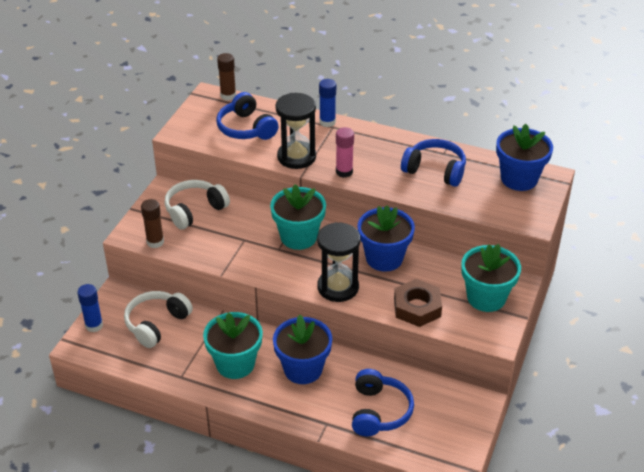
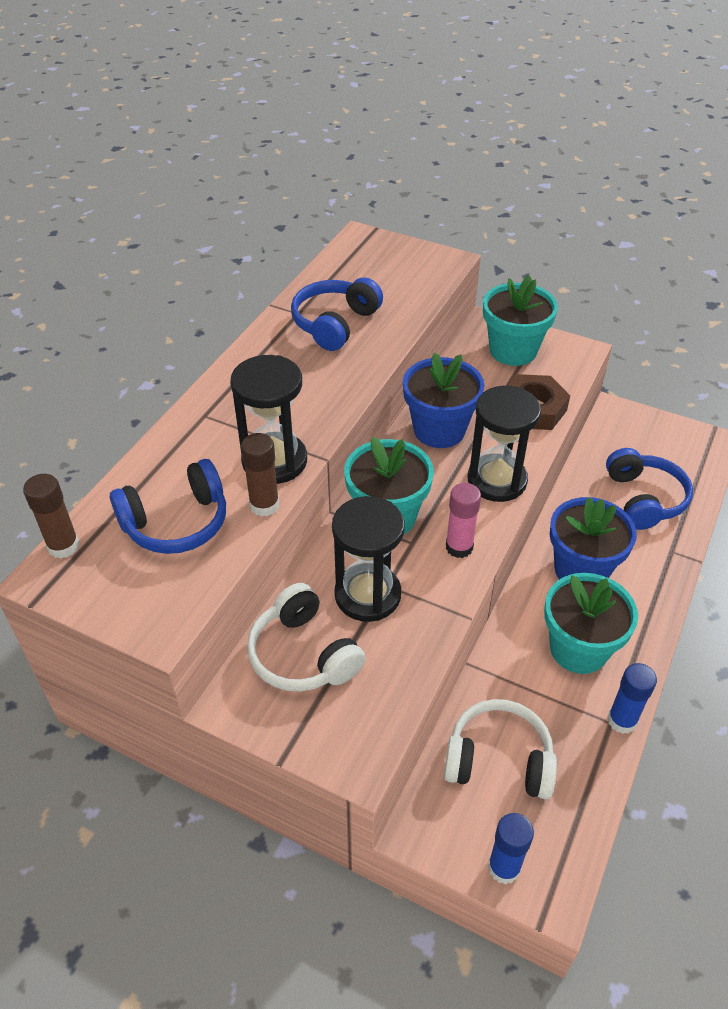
camera: 85 degrees left, 5 degrees up
white headphones [124,291,193,348] -> white headphones turned 150 degrees clockwise [444,699,557,799]
brown glue stick [141,199,164,248] -> brown glue stick moved to [241,433,279,517]
blue glue stick [319,79,336,127] -> blue glue stick moved to [607,663,657,734]
pink glue stick [336,127,354,178] -> pink glue stick moved to [446,483,481,558]
blue headphones [352,369,414,436] -> blue headphones turned 75 degrees clockwise [606,448,693,530]
blue flower pot [496,124,553,191] -> none
none -> black hourglass [332,496,405,622]

